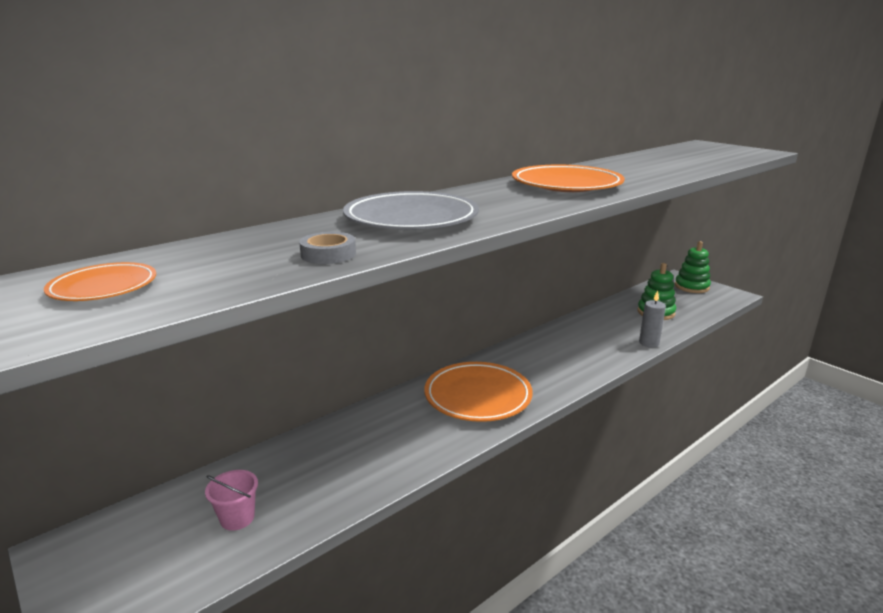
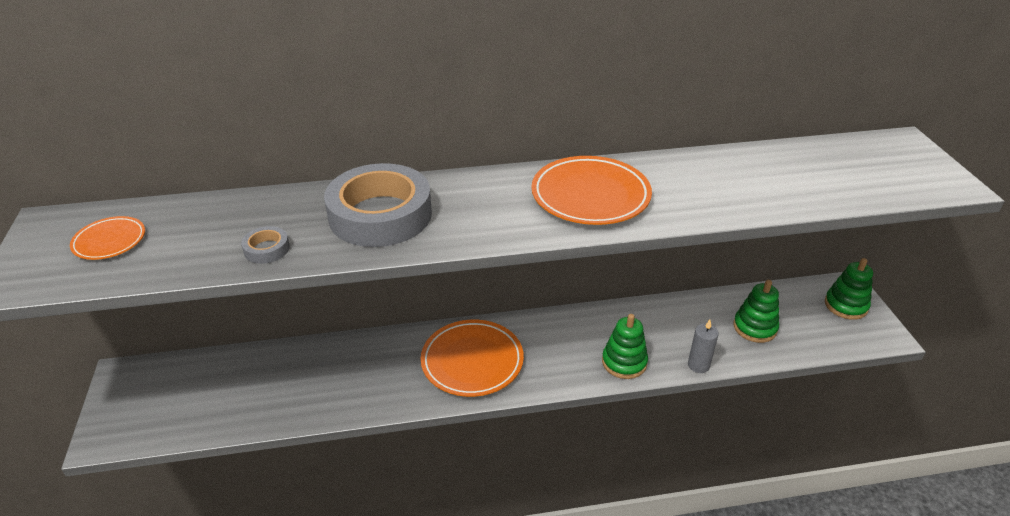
camera: 30 degrees right, 15 degrees up
pink bucket [205,470,258,531] -> none
grey plate [343,191,479,230] -> grey tape [324,163,432,247]
none -> green stacking toy [602,314,648,379]

